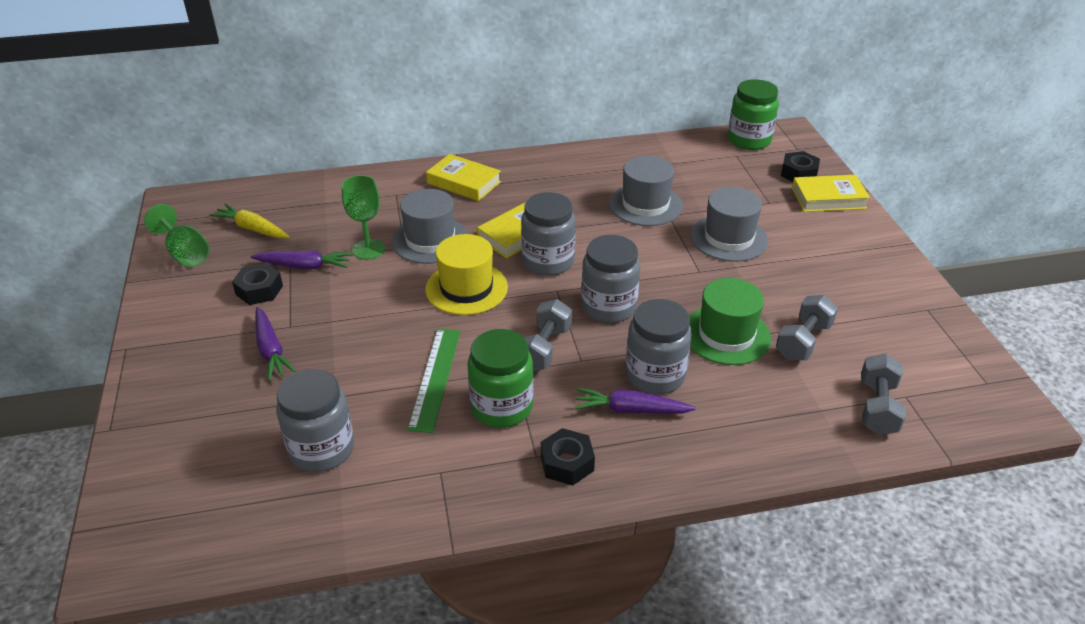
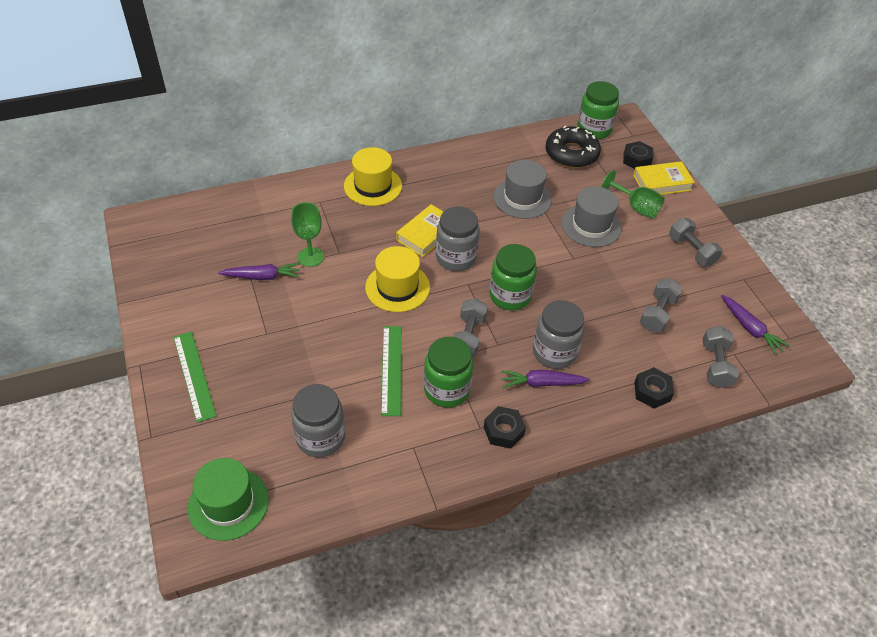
camera: 10 degrees left, 10 degrees up
green goblet [144,204,210,267] -> green goblet moved to [601,170,665,219]
yellow carrot [210,204,290,238] -> none
black nut [232,263,283,305] -> black nut moved to [634,367,674,409]
purple carrot [255,307,296,381] -> purple carrot moved to [721,295,790,355]
grey hat [392,189,468,264] -> none
yellow book [426,154,501,201] -> yellow hat [344,147,402,206]
grey jar [581,235,640,323] -> green jar [489,244,537,310]
green hat [689,278,771,365] -> green hat moved to [188,458,269,541]
none -> green ruler [174,332,217,423]
none -> black donut [545,126,601,168]
none -> grey dumbbell [669,218,723,267]

